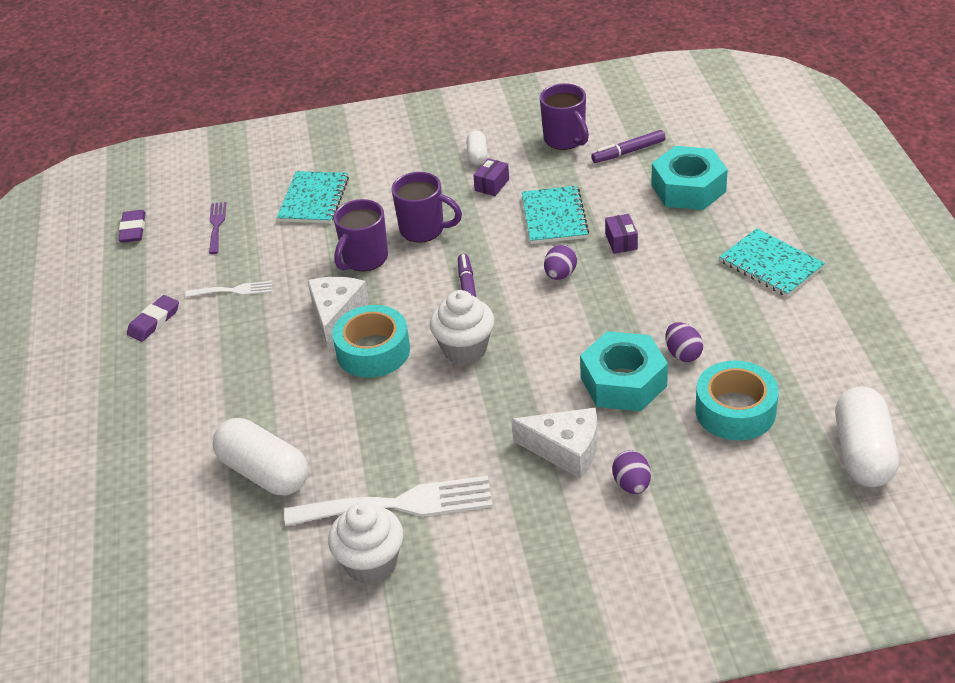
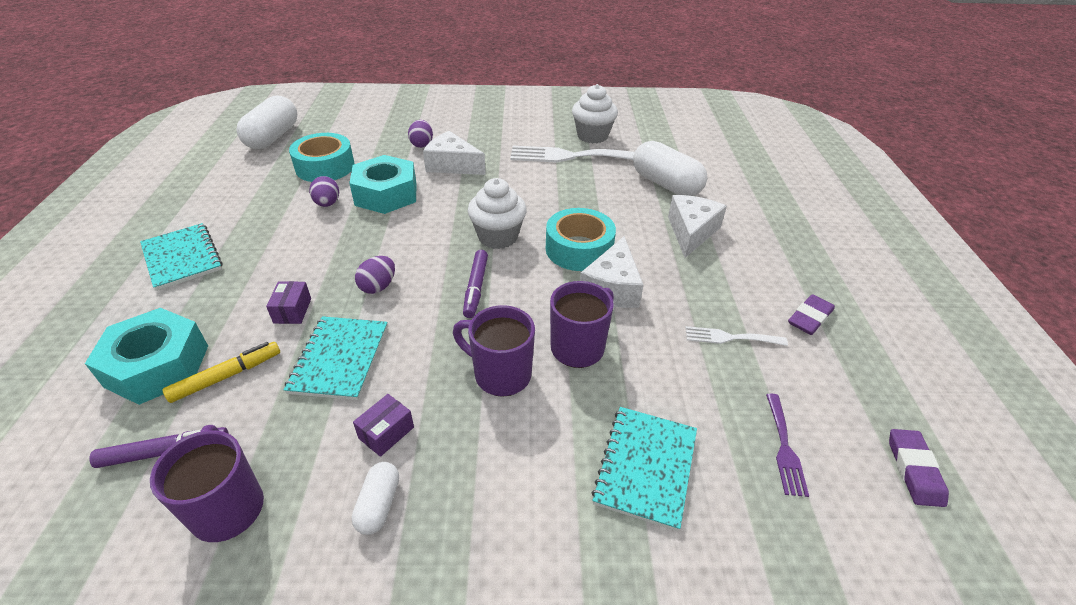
camera: 175 degrees left, 0 degrees up
none -> yellow marker [162,342,280,403]
none -> white cheese [668,195,727,258]

